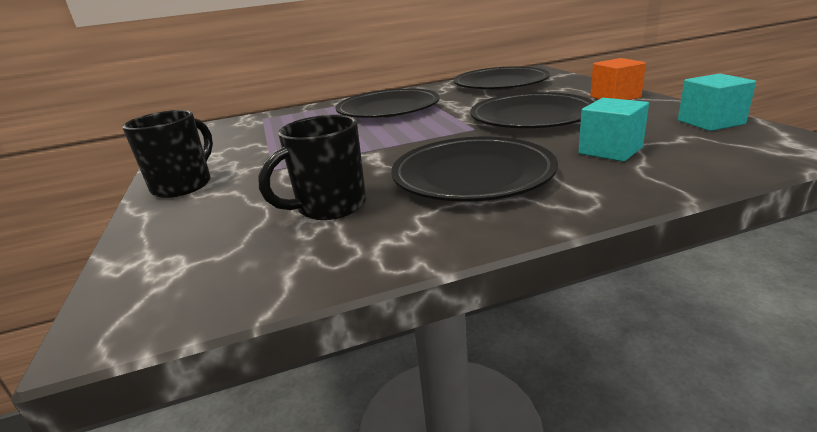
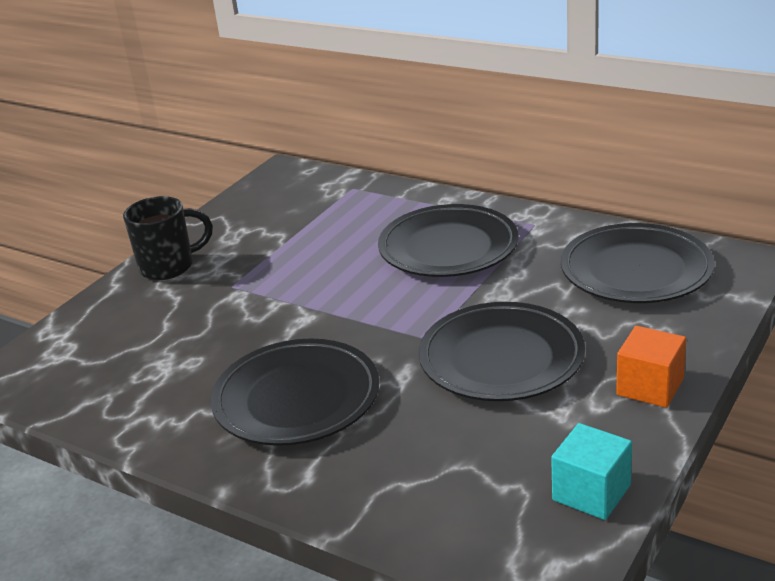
camera: 50 degrees right, 5 degrees up
black mug [258,115,366,220] -> none
turquoise cube [579,98,649,162] -> none

